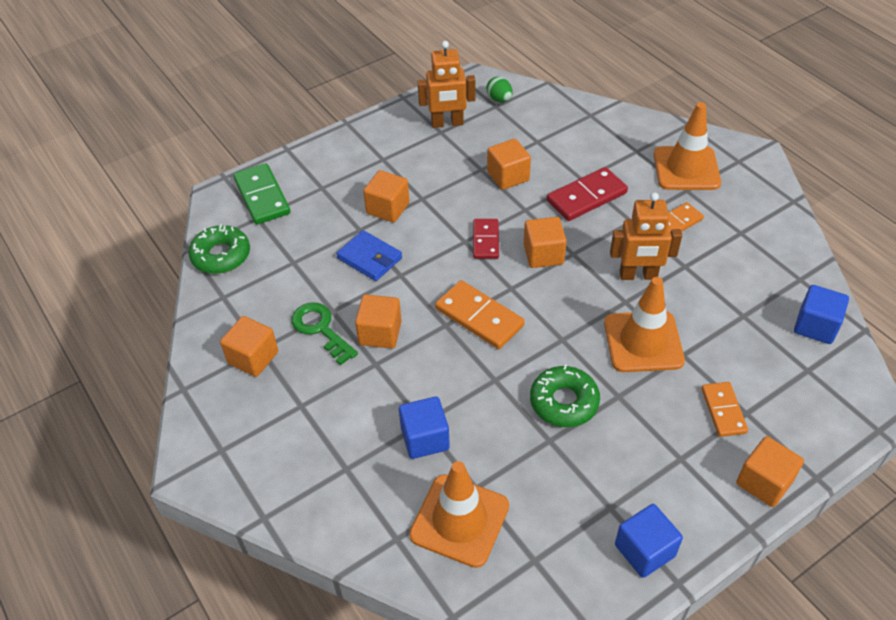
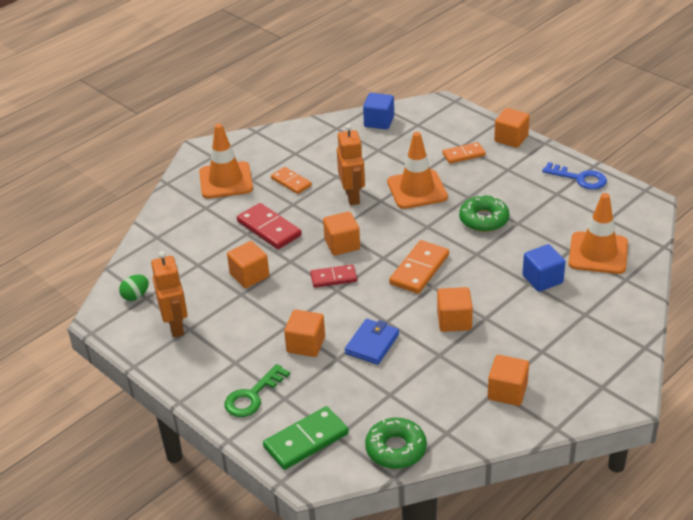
camera: 100 degrees left, 10 degrees down
green key [291,302,358,365] -> green key moved to [225,364,290,417]
blue cube [615,504,683,578] -> blue key [542,162,607,189]

